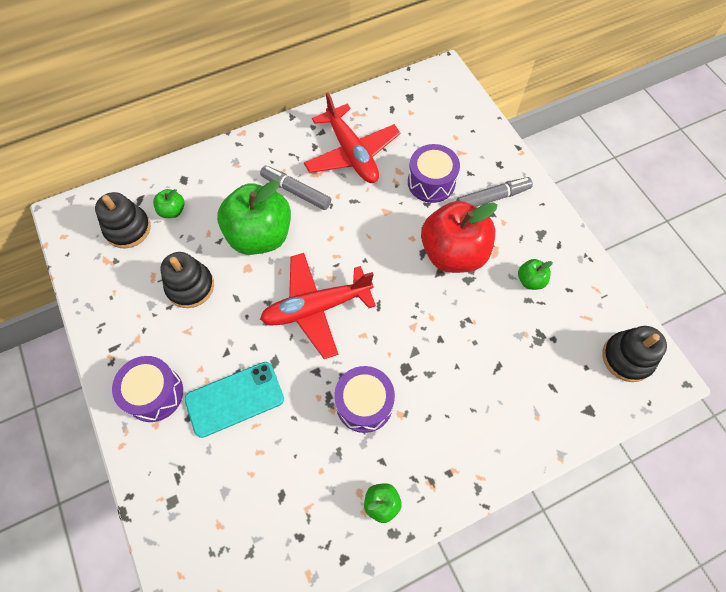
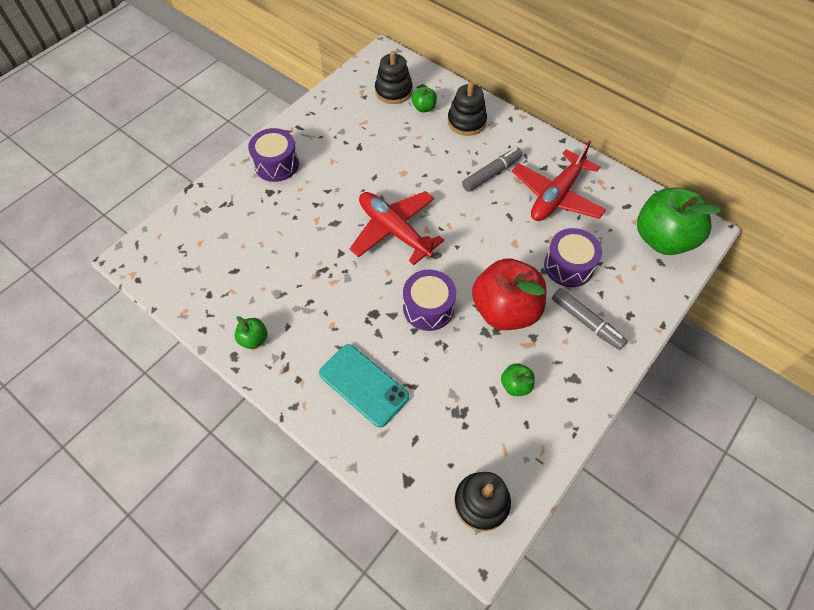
camera: 65 degrees right, 5 degrees down
black stacking toy [160,252,214,308] -> black stacking toy moved to [448,82,487,136]
turquoise phone [184,362,284,438] -> turquoise phone moved to [319,344,409,428]
green apple [217,180,291,255] -> green apple moved to [637,187,721,255]
grey marker [260,165,331,210] -> grey marker turned 45 degrees clockwise [462,147,523,192]
purple drum [334,366,395,433] -> purple drum moved to [403,269,456,331]

